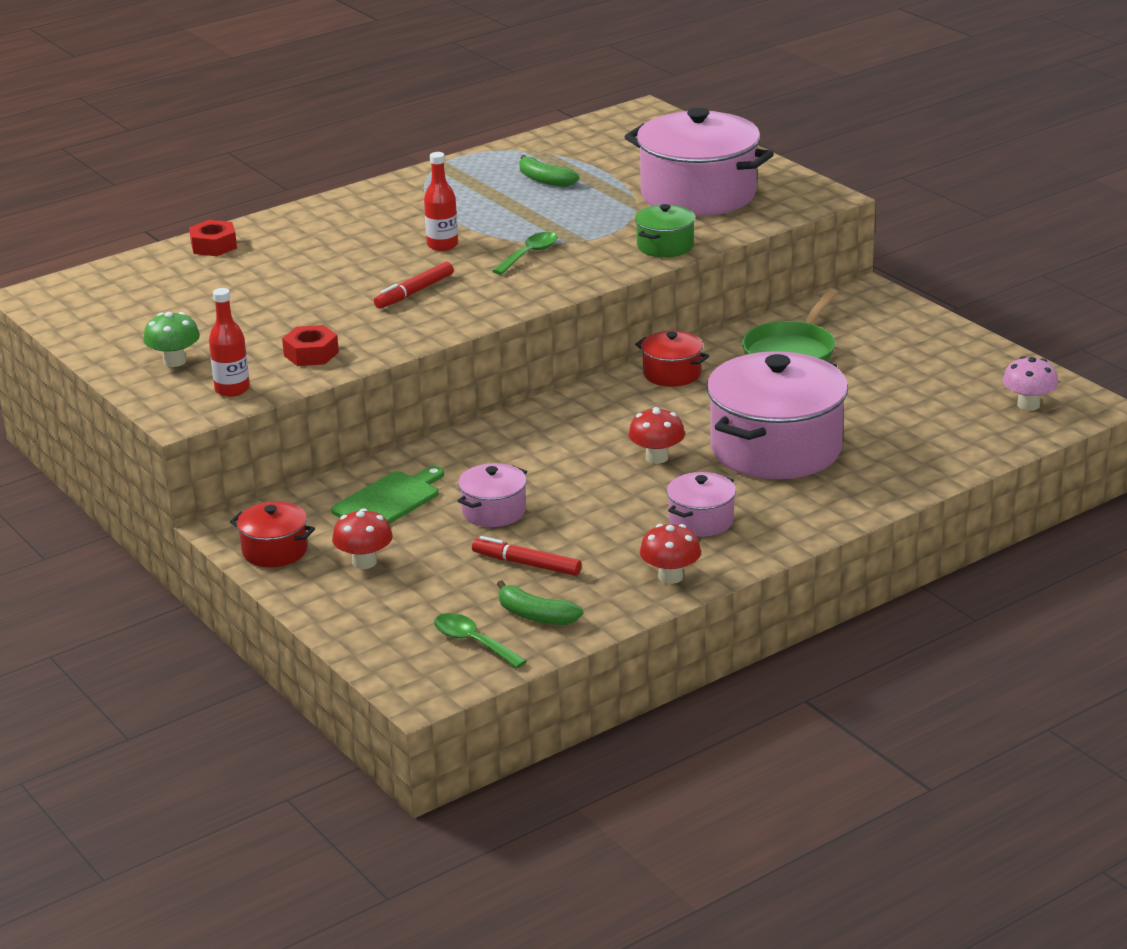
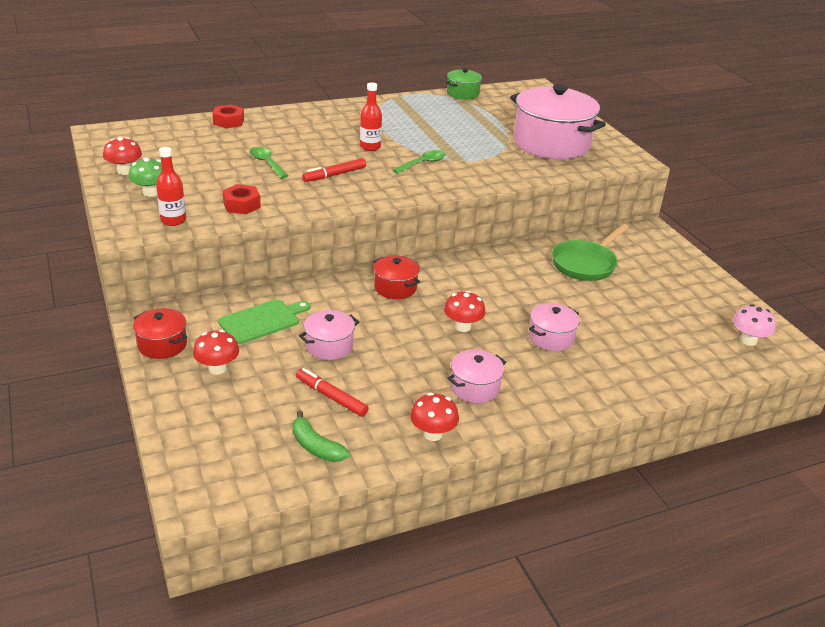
camera: 10 degrees right, 5 degrees up
green spoon [434,613,527,668] -> green spoon moved to [249,147,288,178]
green banana [519,155,579,187] -> none
green pot [635,204,696,257] -> green pot moved to [446,68,482,100]
red pot [635,331,709,387] -> red pot moved to [373,256,420,299]
pink pot [707,351,848,479] -> pink pot [529,303,580,351], size x0.47
none -> red mushroom [103,137,142,175]

